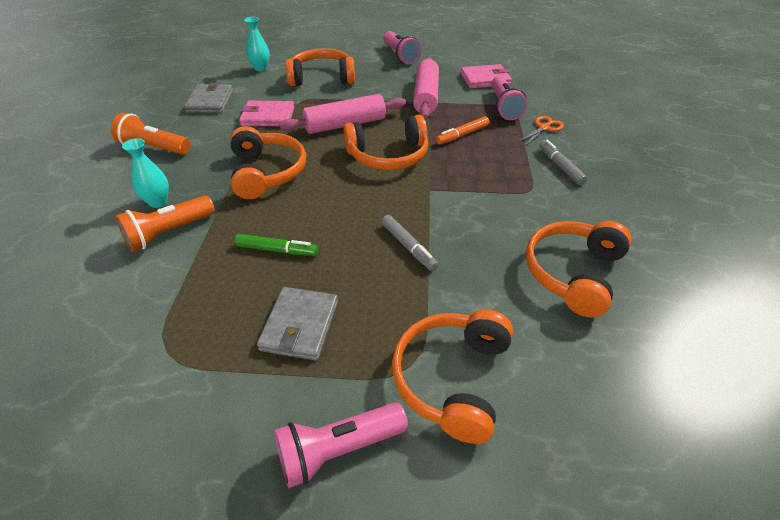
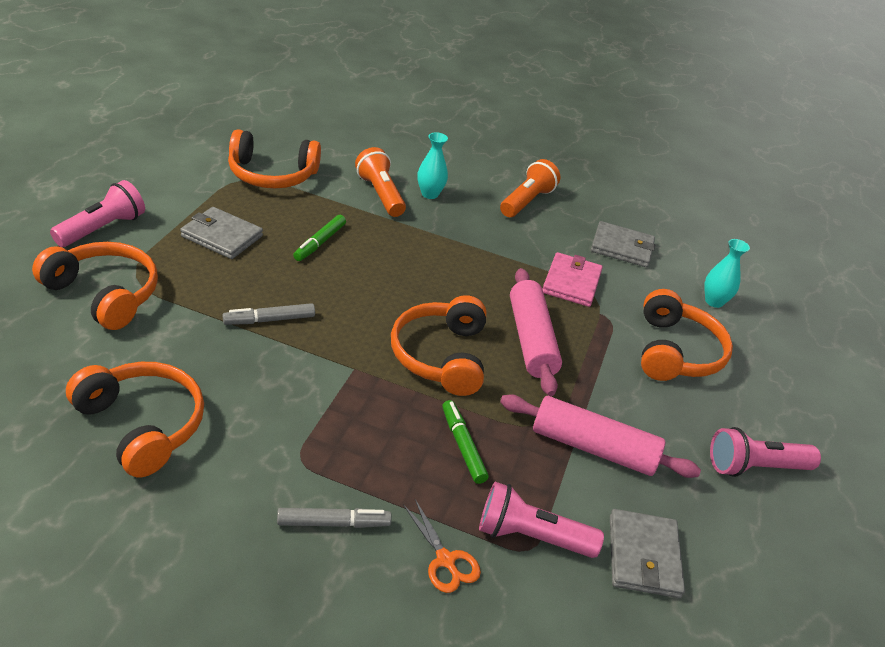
camera: 100 degrees right, 5 degrees down
orange headphones [230,126,306,199] -> orange headphones moved to [228,129,321,188]
pink flashlight [274,402,408,488] -> pink flashlight turned 45 degrees clockwise [50,180,145,247]
orange marker [436,116,489,144] -> green marker [442,400,489,484]
pink wallet [461,64,512,88] -> grey wallet [610,509,685,598]

